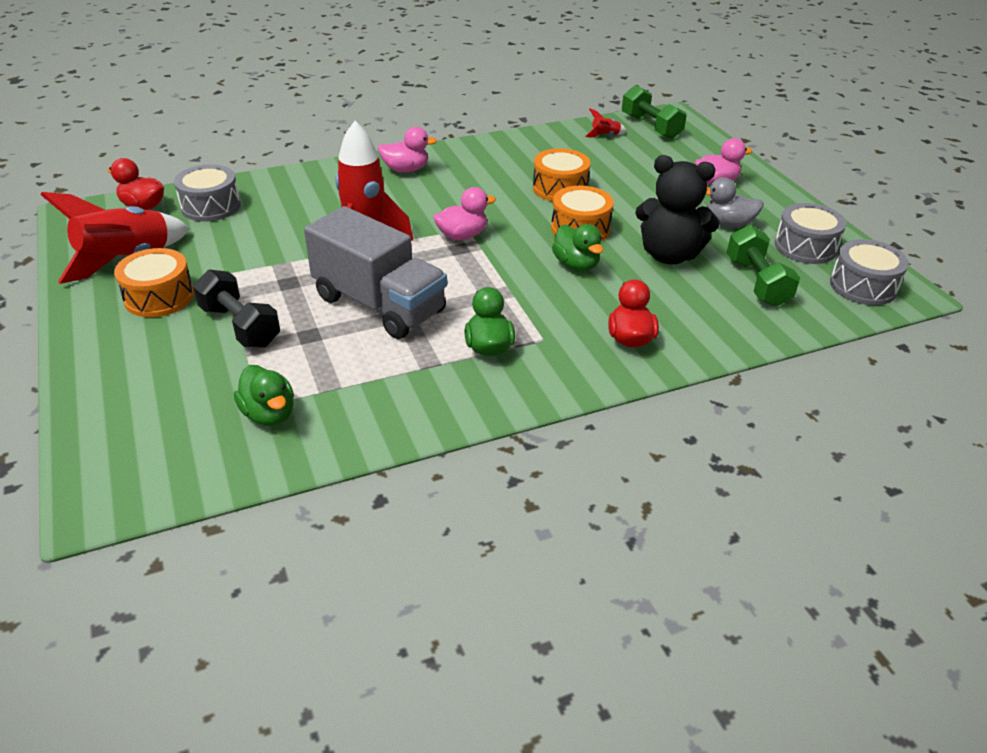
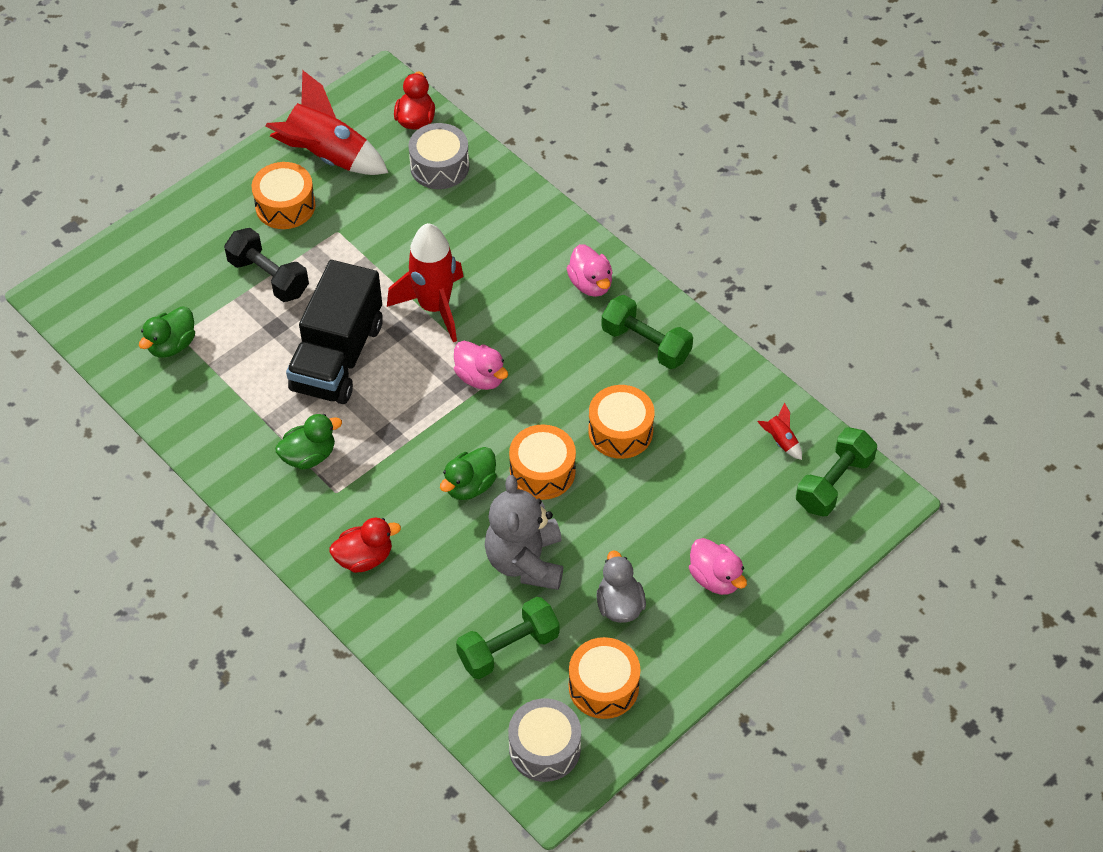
camera: 70 degrees right, 15 degrees up
black dumbbell [193,270,280,347] -> black dumbbell turned 75 degrees counterclockwise [224,228,309,302]
grey truck [304,206,447,339] -> black truck [286,260,383,404]
black teddy bear [635,155,720,264] -> grey teddy bear [485,475,563,590]
grey drum [775,203,846,264] -> orange drum [569,637,641,719]
none -> green dumbbell [601,295,693,369]

